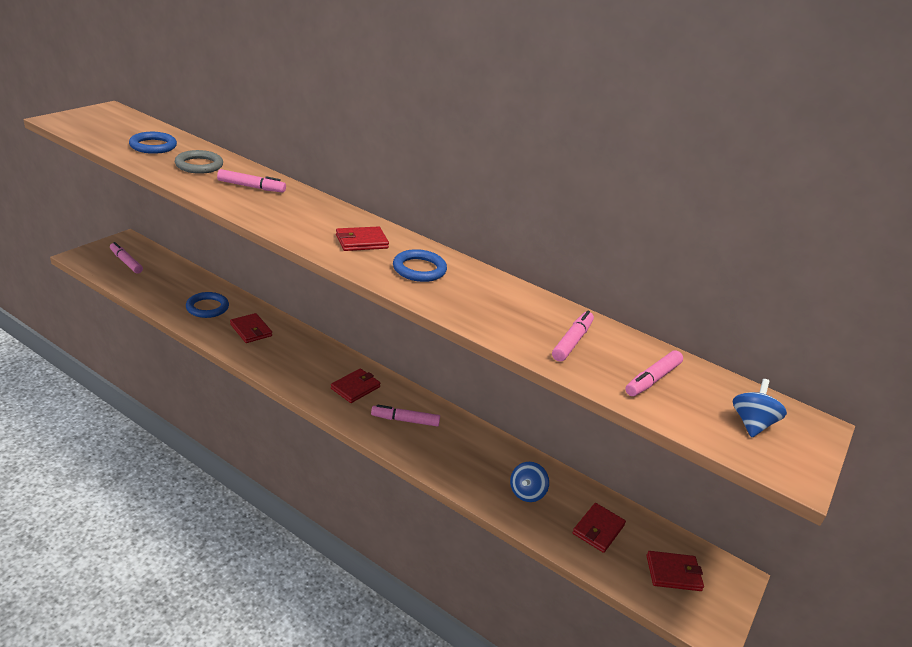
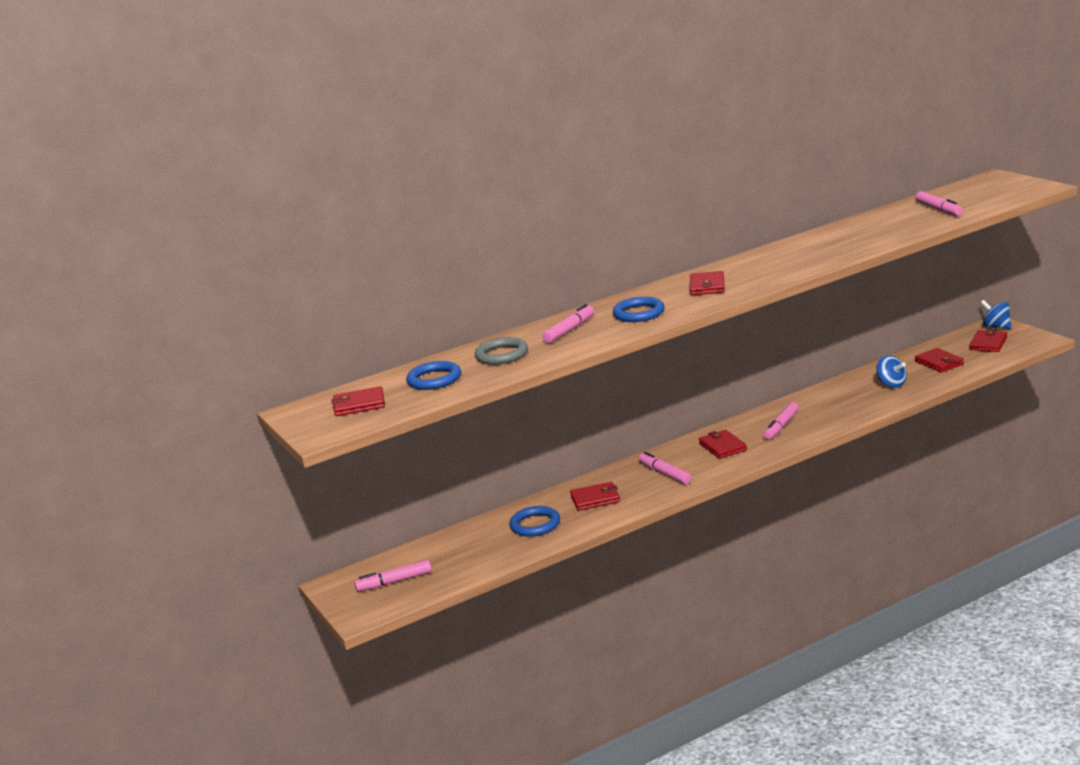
camera: 55 degrees left, 10 degrees down
blue ring [393,249,447,282] -> blue ring moved to [613,297,665,322]
pink marker [552,311,594,361] -> pink marker moved to [639,452,692,484]
blue spinning top [733,379,787,437] -> blue spinning top moved to [981,300,1011,329]
none -> red wallet [332,386,385,416]

